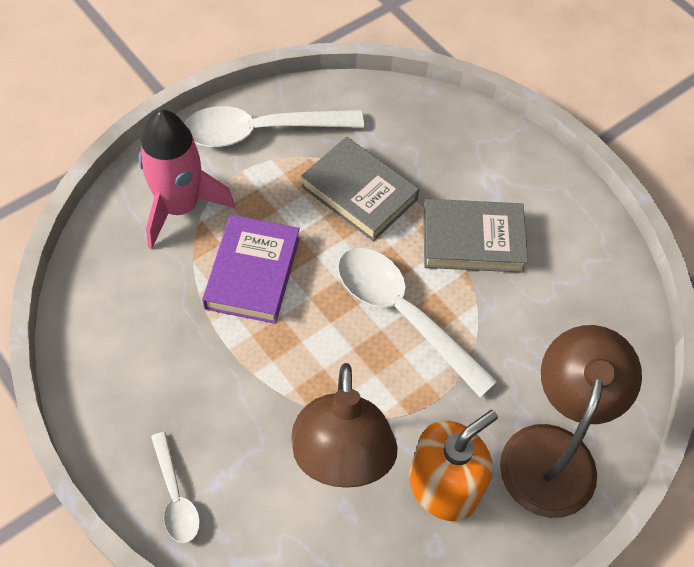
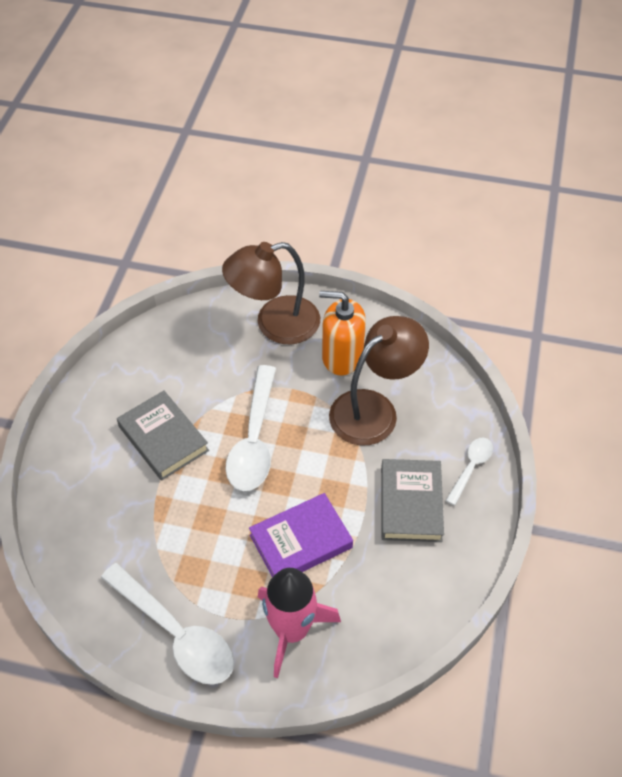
camera: 125 degrees left, 5 degrees down
grey book [301,137,419,241] -> grey book moved to [381,459,444,542]

